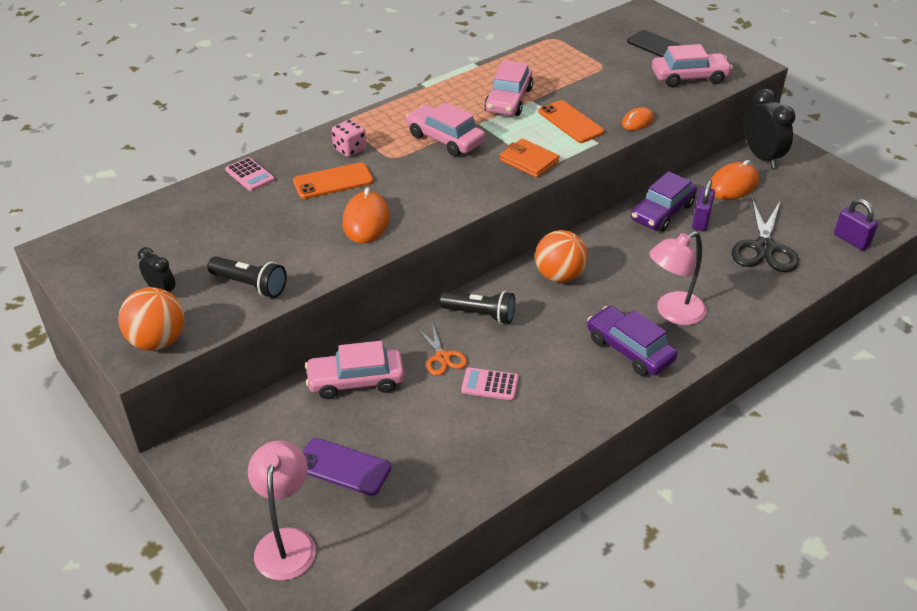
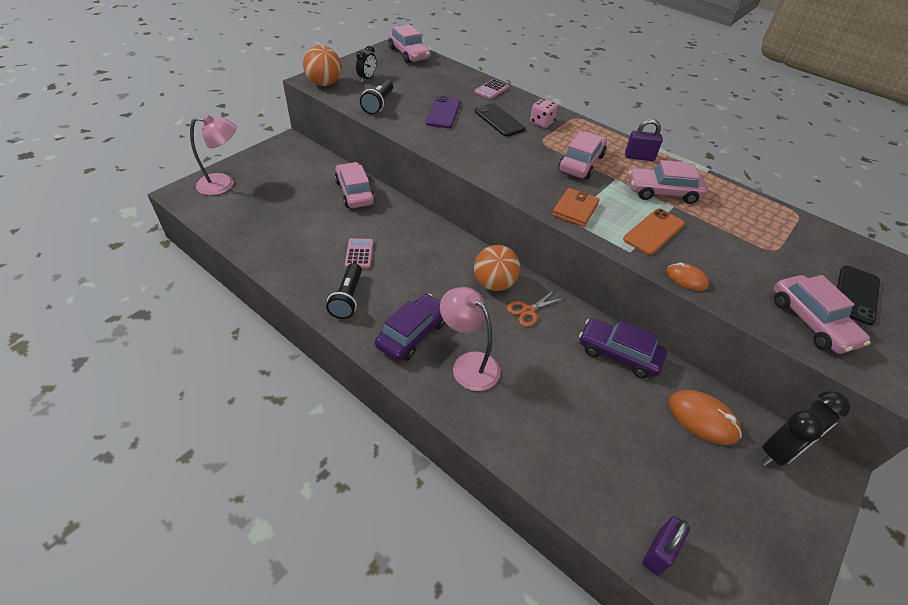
camera: 75 degrees right, 5 degrees up
orange phone [293,162,373,199] -> black phone [475,103,526,137]
purple phone [303,438,391,496] -> purple phone moved to [426,96,461,128]
orange mouse [342,187,390,243] -> none
orange scissors [416,322,467,376] -> orange scissors moved to [507,290,565,327]
black flashlight [440,291,515,324] -> black flashlight moved to [326,263,362,319]
purple padlock [692,179,715,231] -> purple padlock moved to [625,119,663,161]
black scissors [732,198,798,272] -> none
none -> pink car [388,24,431,63]

